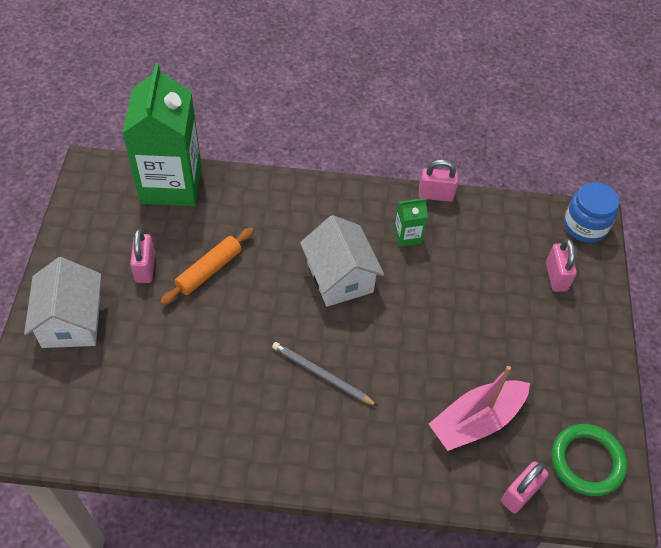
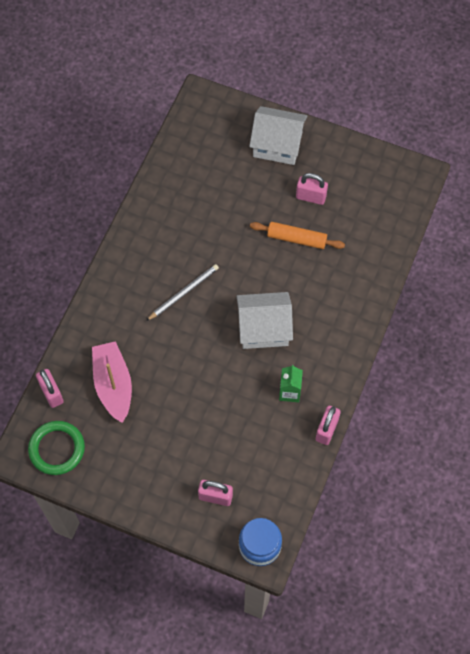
camera: 110 degrees right, 10 degrees up
green carton [123,63,201,206] -> none
orange rolling pin [160,227,254,305] -> orange rolling pin turned 45 degrees counterclockwise [250,222,345,249]

